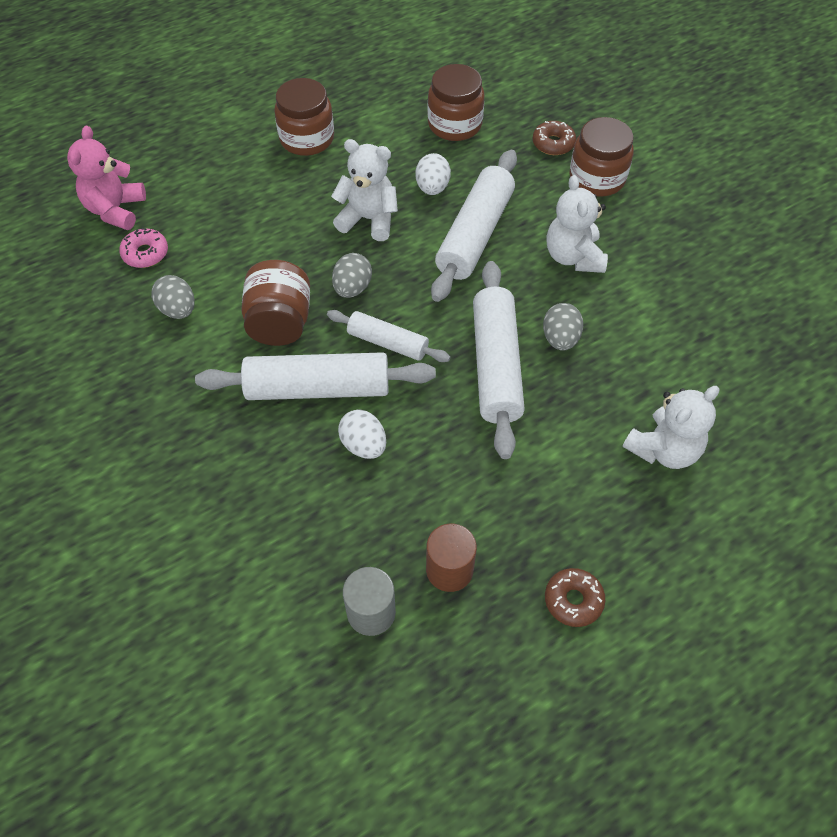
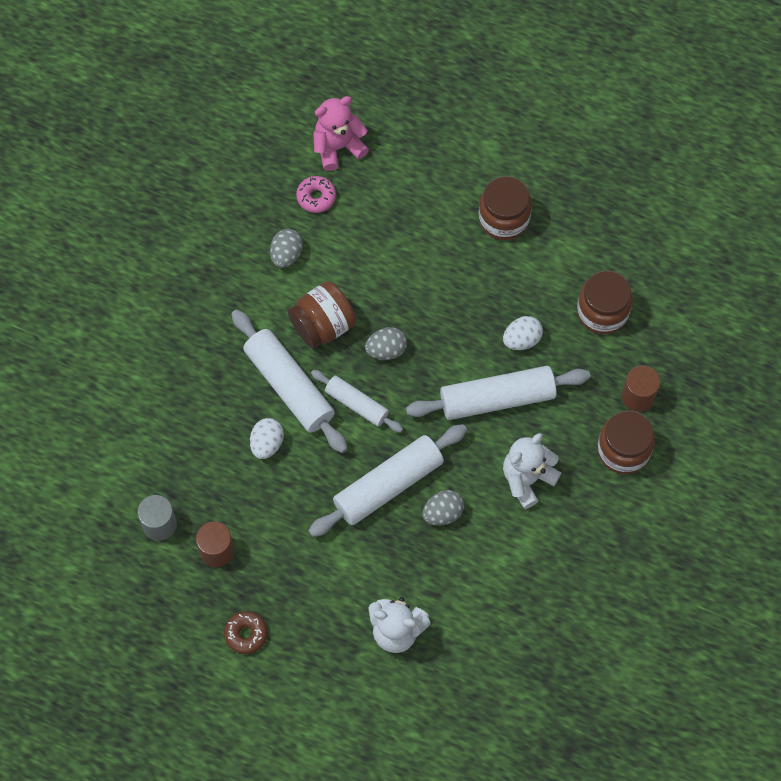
camera: 55 degrees right, 10 degrees up
white rolling pin [327,310,450,362] -> white rolling pin turned 45 degrees counterclockwise [311,370,403,433]
white teddy bear [331,139,398,241] -> none
brown donut [533,121,576,155] -> brown cylinder [622,366,660,412]

